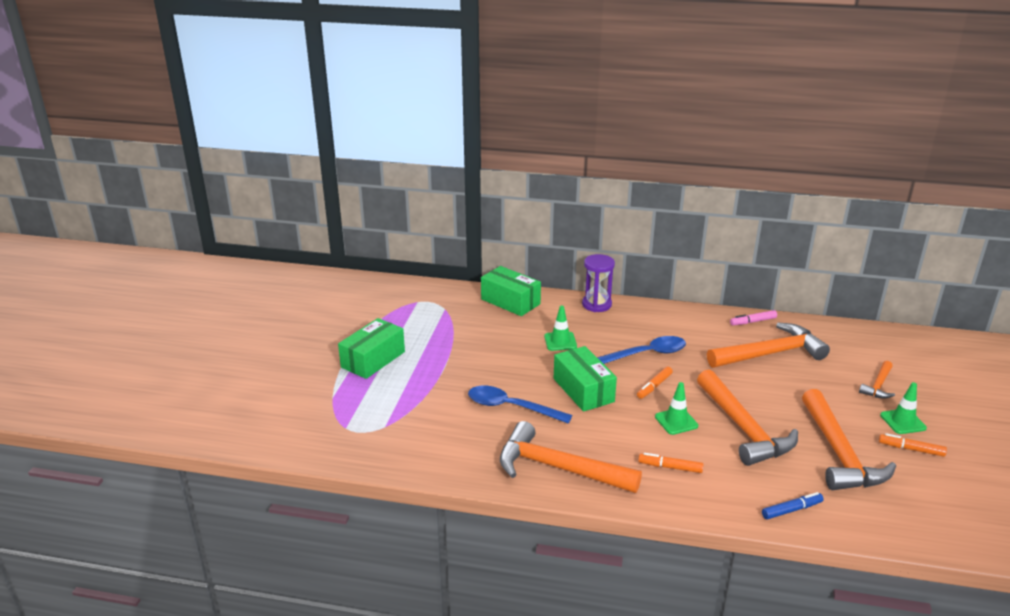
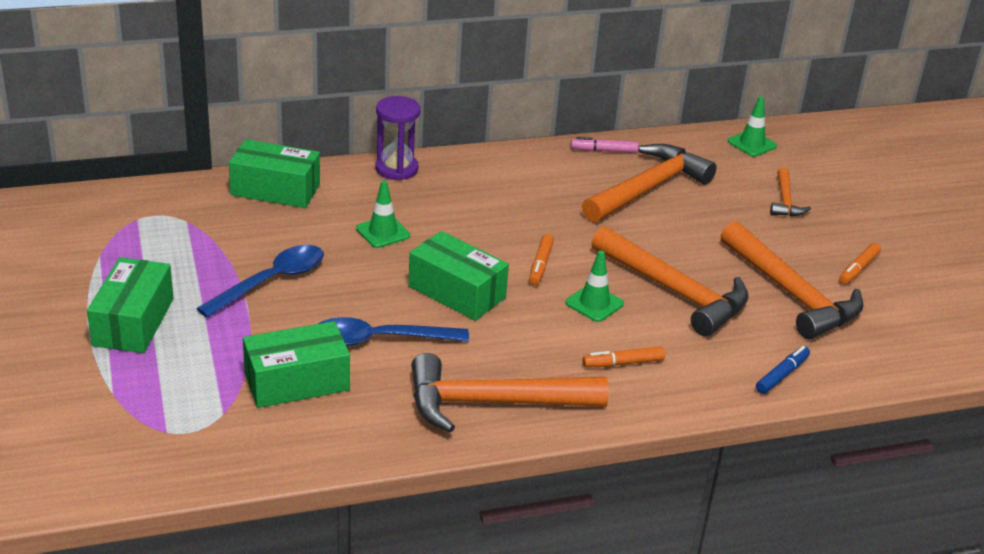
camera: 30 degrees left, 5 degrees up
blue spoon [597,336,686,364] -> blue spoon moved to [196,245,324,318]
pink marker [730,310,777,325] -> pink marker turned 45 degrees clockwise [571,137,639,153]
orange marker [879,433,947,457] -> orange marker turned 45 degrees counterclockwise [839,243,881,284]
green traffic cone [880,382,927,434] -> green traffic cone moved to [728,97,777,157]
none -> green box [243,321,350,408]

